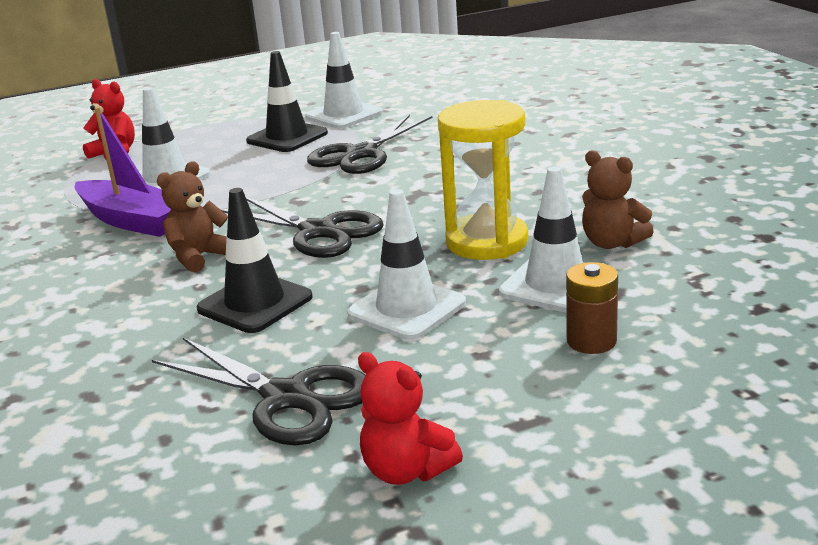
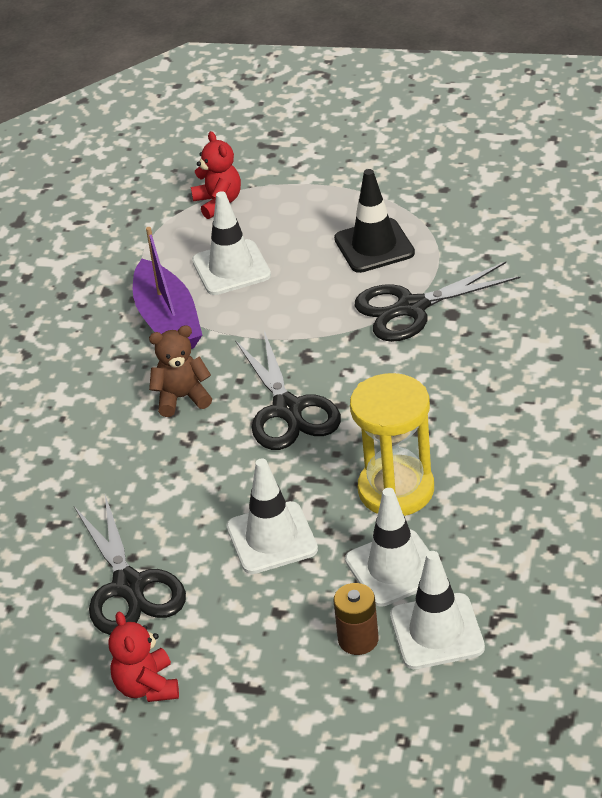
camera: 35 degrees right, 15 degrees up
black traffic cone [196,188,313,333] -> none
white traffic cone [305,32,383,129] -> white traffic cone moved to [390,551,485,669]
brown teddy bear [582,150,654,249] -> none

